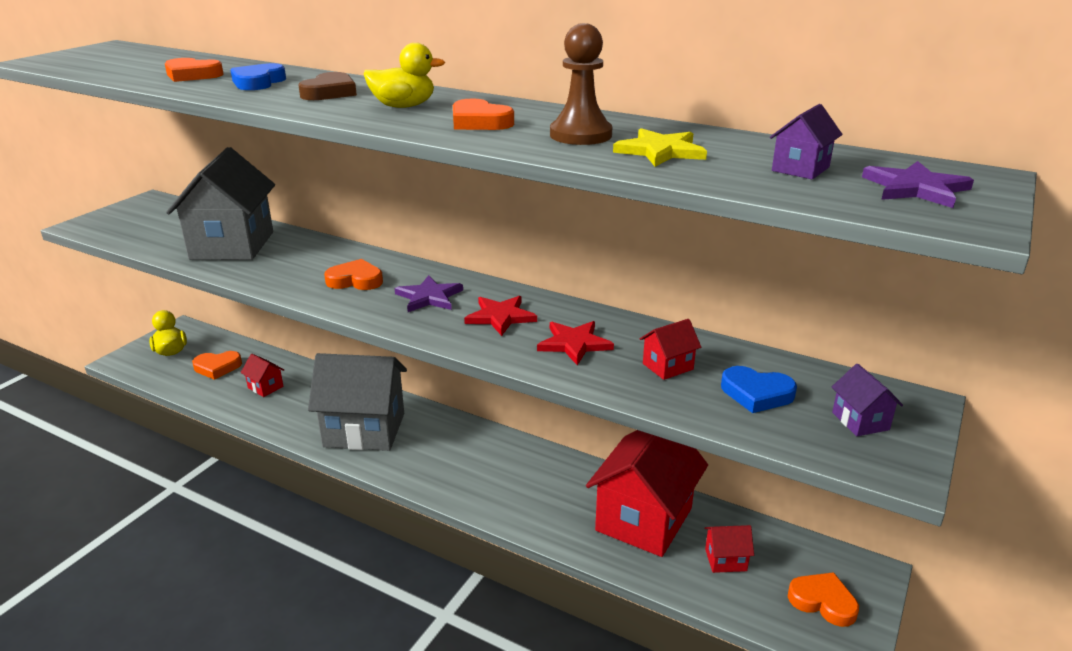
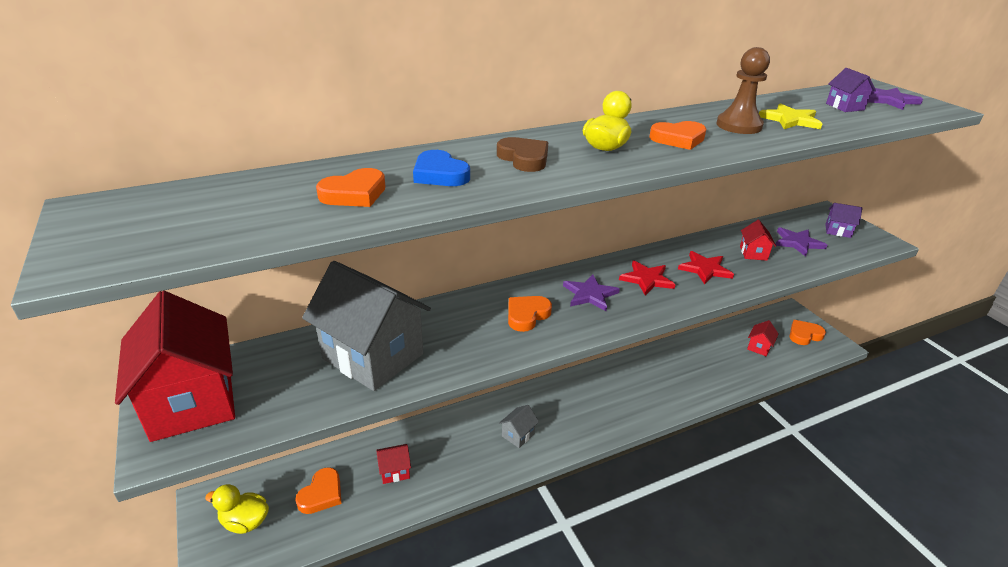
camera: 55 degrees left, 5 degrees up
grey house [308,353,407,451] -> grey house [499,405,539,448], size x0.42
red house [586,430,708,557] -> red house moved to [115,291,235,442]
blue heart [721,366,797,413] -> purple star [776,227,827,257]

